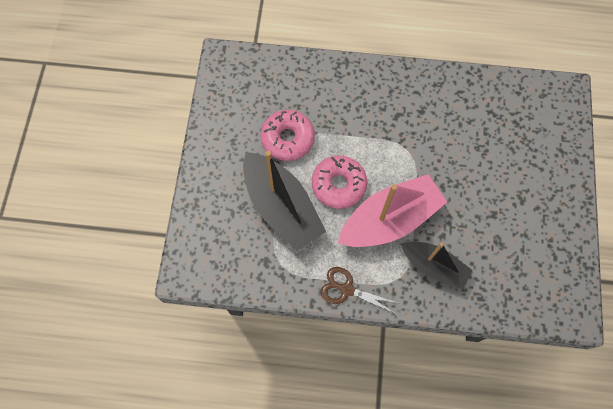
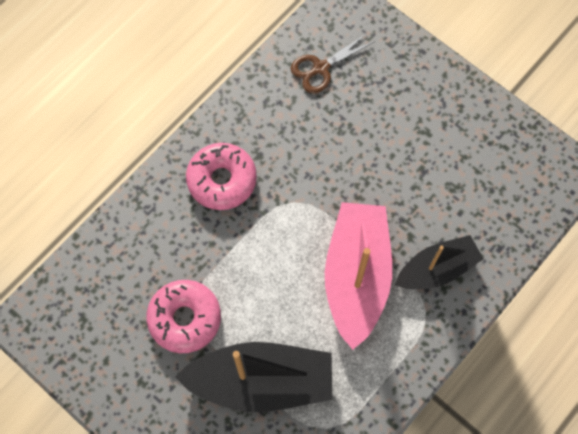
camera: 55 degrees left, 0 degrees up
pink donut [312,156,367,209] -> pink donut moved to [186,143,257,210]
brown scissors [321,267,398,314] -> brown scissors moved to [291,33,375,93]

